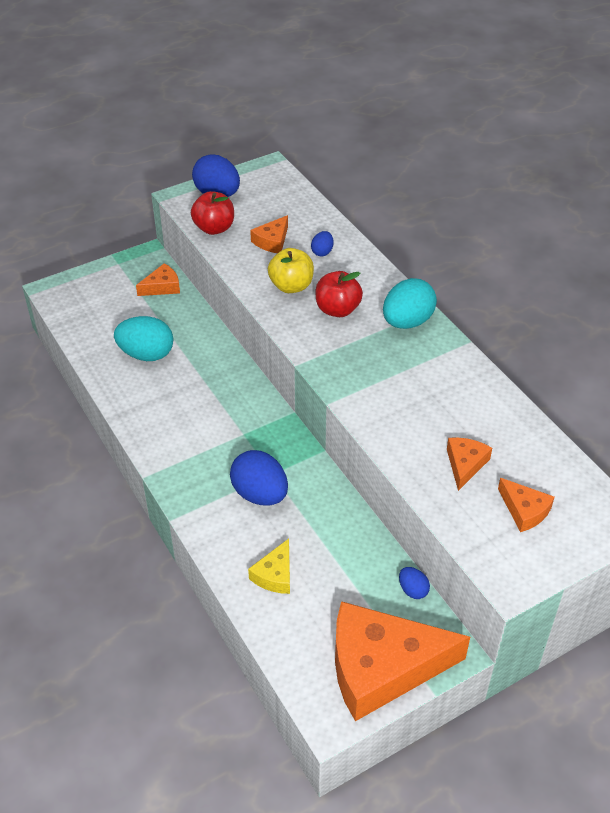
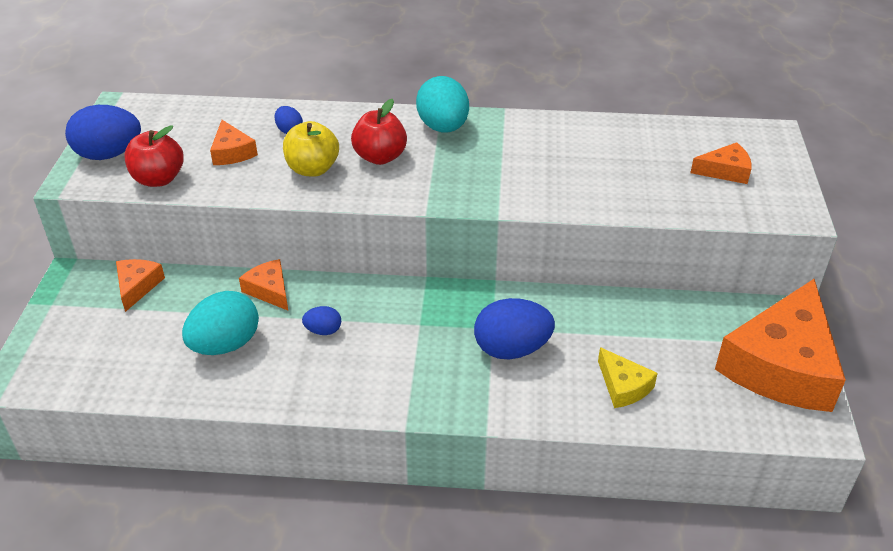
camera: 55 degrees left, 5 degrees down
blue egg [399,567,430,599] -> blue egg moved to [302,306,341,335]
orange cheese [447,437,492,491] -> orange cheese moved to [239,259,288,310]

